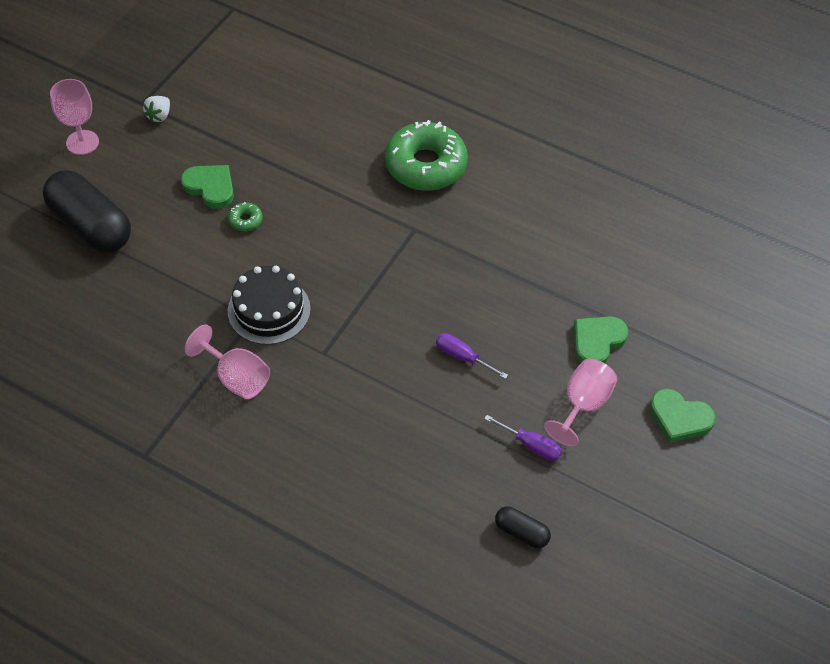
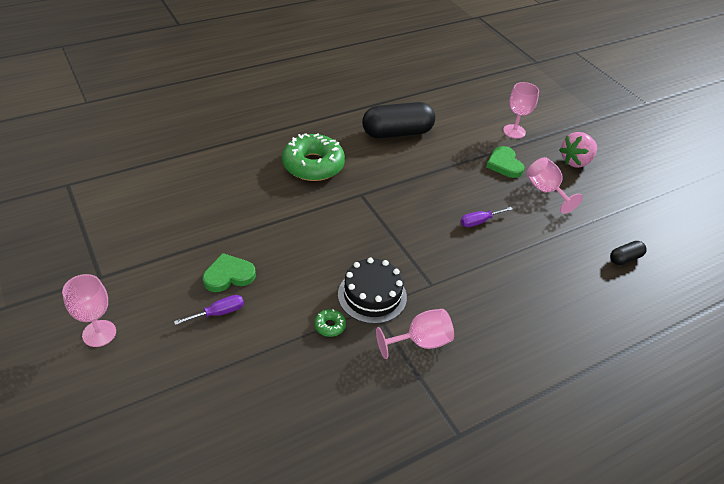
camera: 60 degrees left, 10 degrees down
black capsule [43,170,131,252] -> black capsule moved to [362,102,435,139]
white strawberry [143,96,170,123] -> none
green donut [228,202,263,231] -> green donut moved to [314,309,346,337]
purple screwdriver [484,415,562,461] -> purple screwdriver moved to [174,295,244,325]
green heart [650,389,716,443] -> pink strawberry [559,132,597,168]
none -> pink goblet [503,82,539,138]

